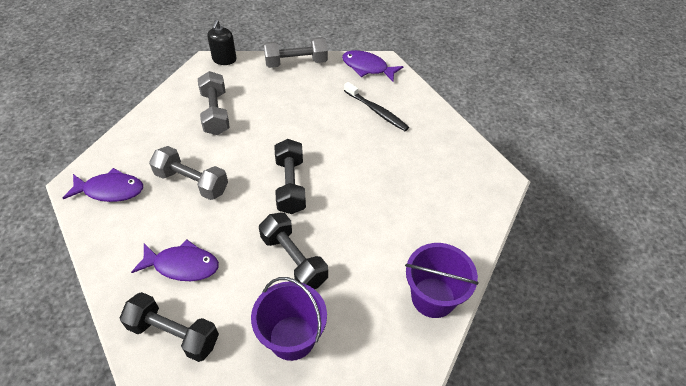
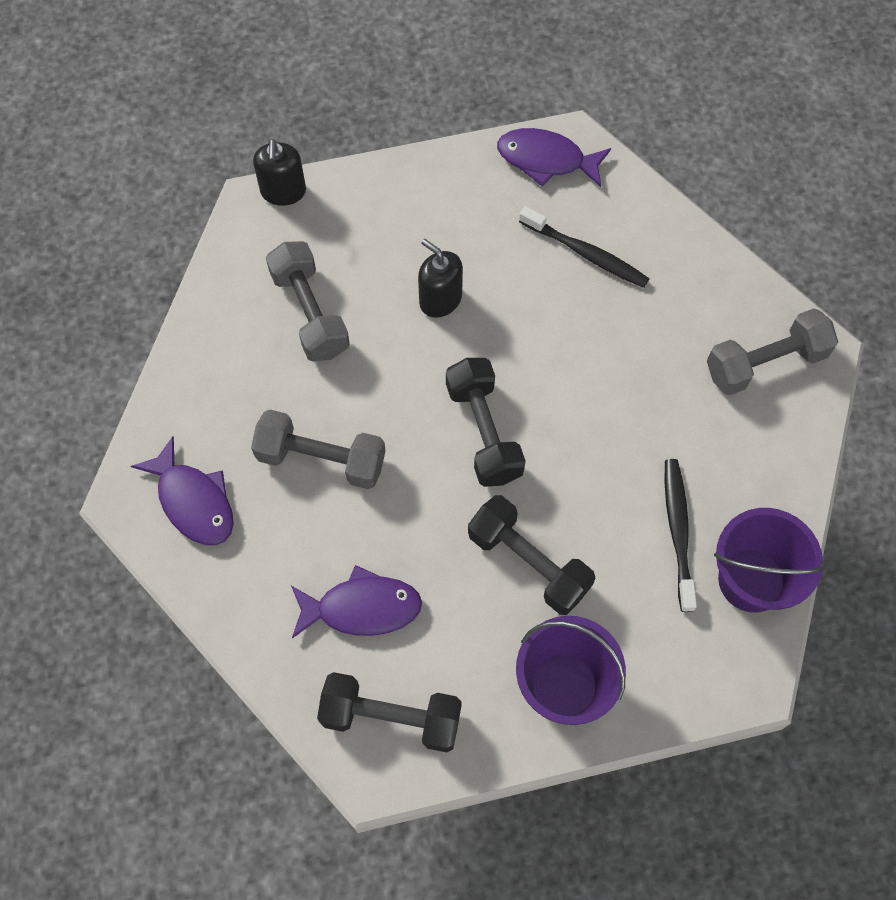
camera: 10 degrees left, 15 degrees up
purple fish [63,168,143,202] -> purple fish turned 60 degrees clockwise [131,436,234,545]
grey dumbbell [263,37,328,68] -> grey dumbbell moved to [707,308,838,395]
none -> black soap dispenser [418,239,463,318]
none -> black toothbrush [665,459,697,612]

